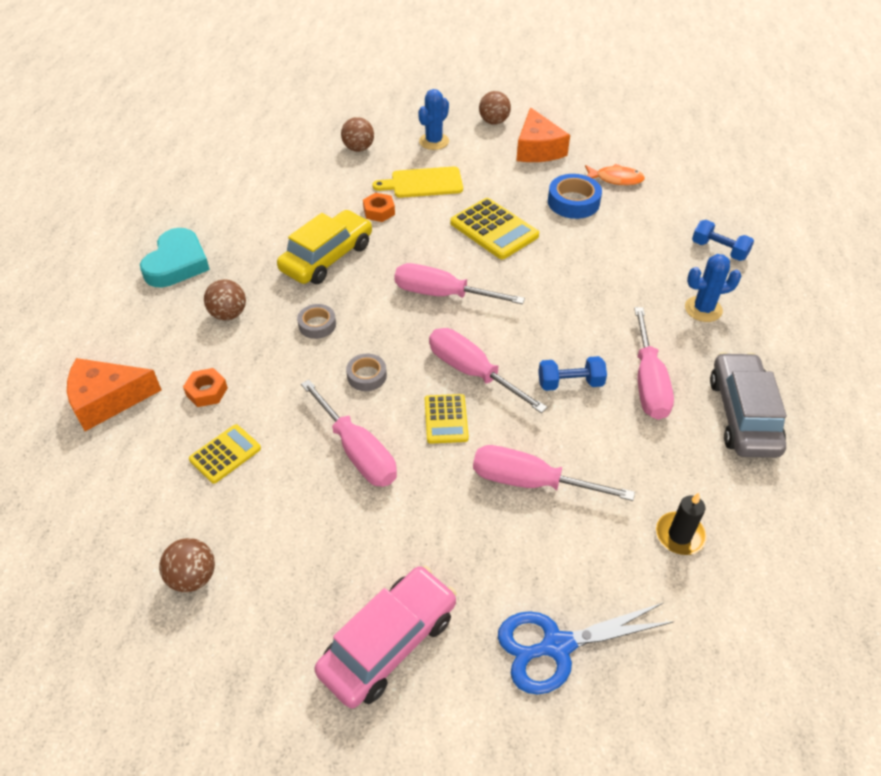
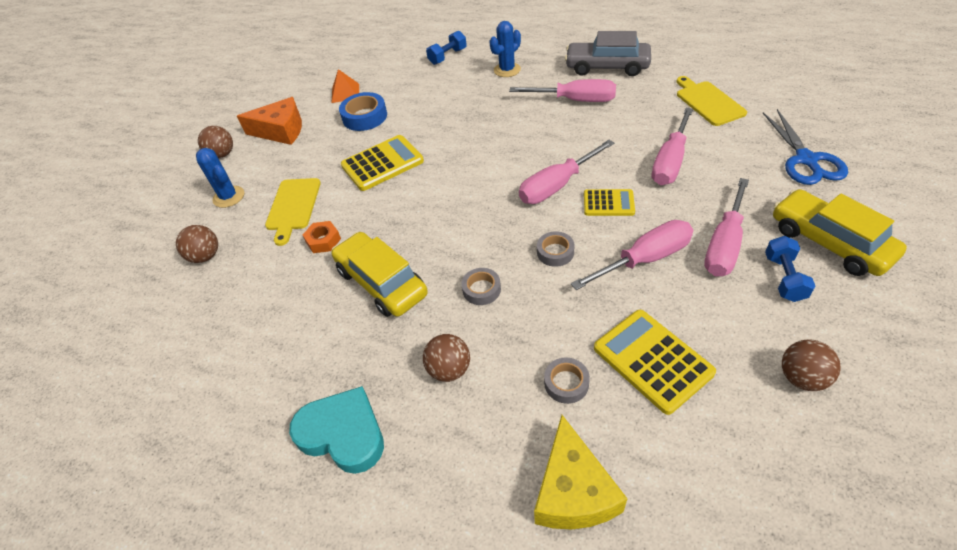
camera: 75 degrees left, 0 degrees up
orange cheese [67,358,161,431] -> yellow cheese [534,415,627,529]
orange nut [183,368,228,407] -> grey tape [544,357,590,404]
yellow calculator [189,424,261,484] -> yellow calculator [594,310,716,415], size x1.64
pink car [314,566,457,709] -> yellow car [773,189,907,276]
pink screwdriver [394,263,525,304] -> pink screwdriver moved to [704,178,749,277]
blue dumbbell [538,356,607,391] -> blue dumbbell moved to [765,236,815,302]
orange fish [585,164,645,185] -> orange pyramid [332,69,359,103]
black candle [656,493,707,555] -> yellow cutting board [677,76,747,126]
blue cactus [685,254,741,322] -> blue cactus turned 45 degrees clockwise [489,21,521,77]

